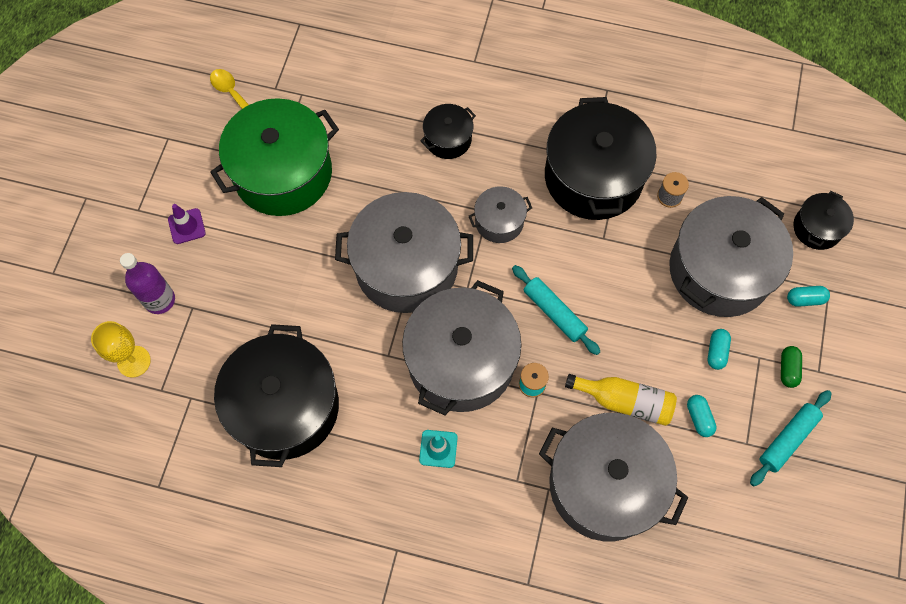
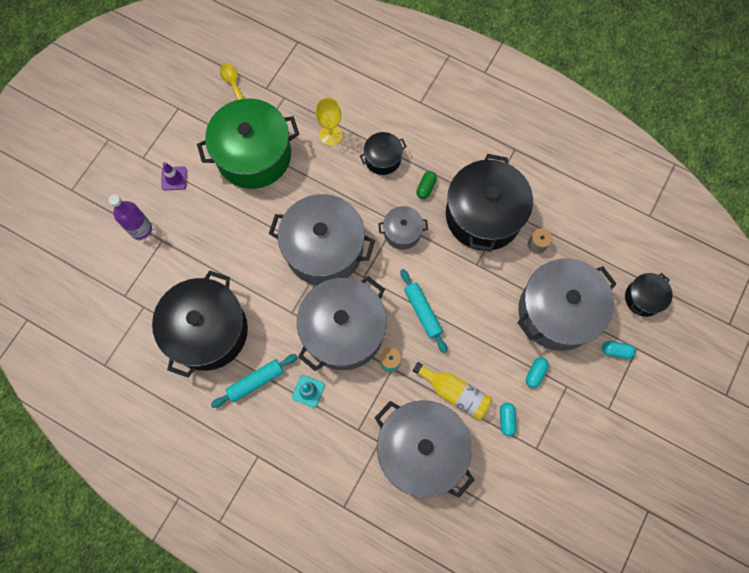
camera: 15 degrees right, 5 degrees up
yellow goblet [91,321,151,377] -> yellow goblet moved to [315,97,342,146]
turquoise rolling pin [750,390,832,486] -> turquoise rolling pin moved to [211,354,298,408]
green capsule [781,346,802,388] -> green capsule moved to [416,171,437,199]

